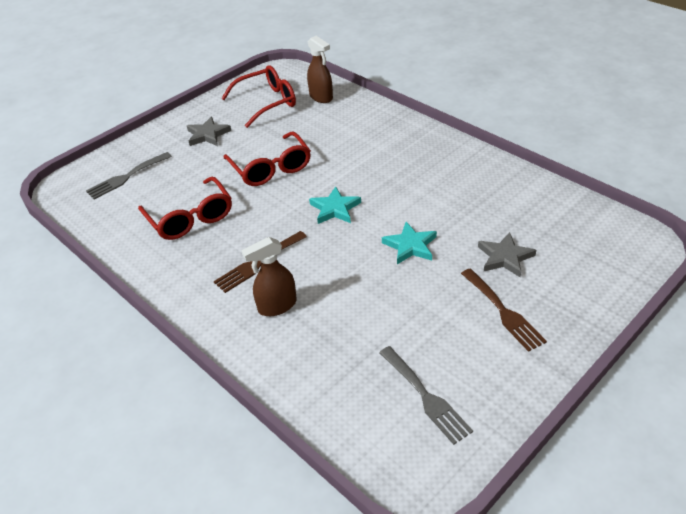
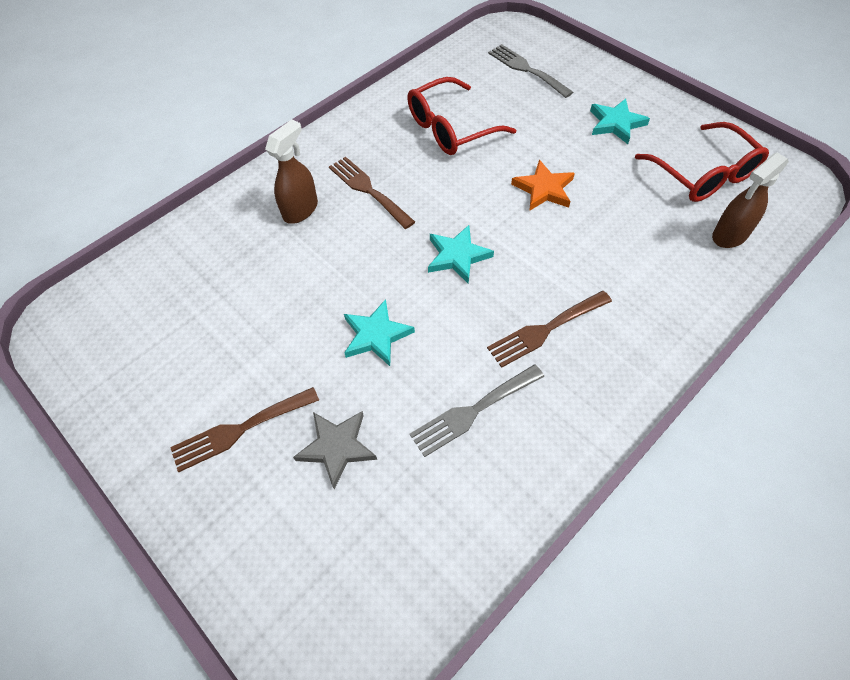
camera: 90 degrees right, 15 degrees up
grey star [187,117,231,146] -> turquoise star [590,99,650,144]
red glasses [224,131,311,186] -> orange star [511,160,575,211]
brown spray bottle [241,237,297,316] -> brown spray bottle turned 60 degrees clockwise [265,119,318,224]
grey fork [379,346,473,445] -> grey fork moved to [410,364,544,457]
none -> brown fork [487,291,612,368]

